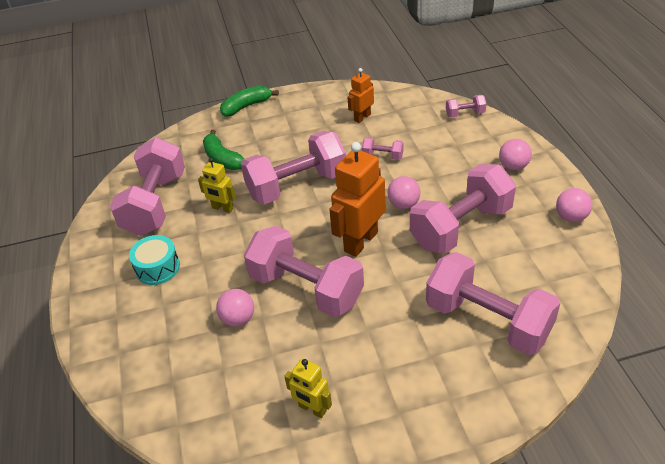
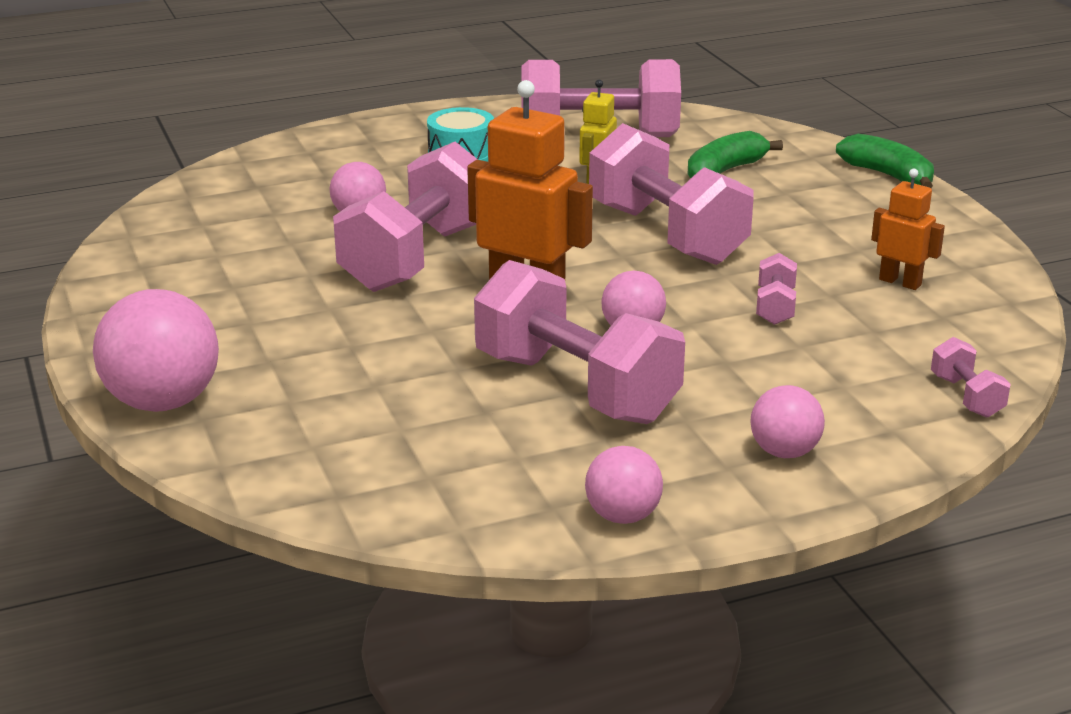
camera: 80 degrees right, 15 degrees down
yellow robot [284,358,332,418] -> none
pink dumbbell [426,252,560,355] -> none
none -> pink ball [93,289,219,412]

